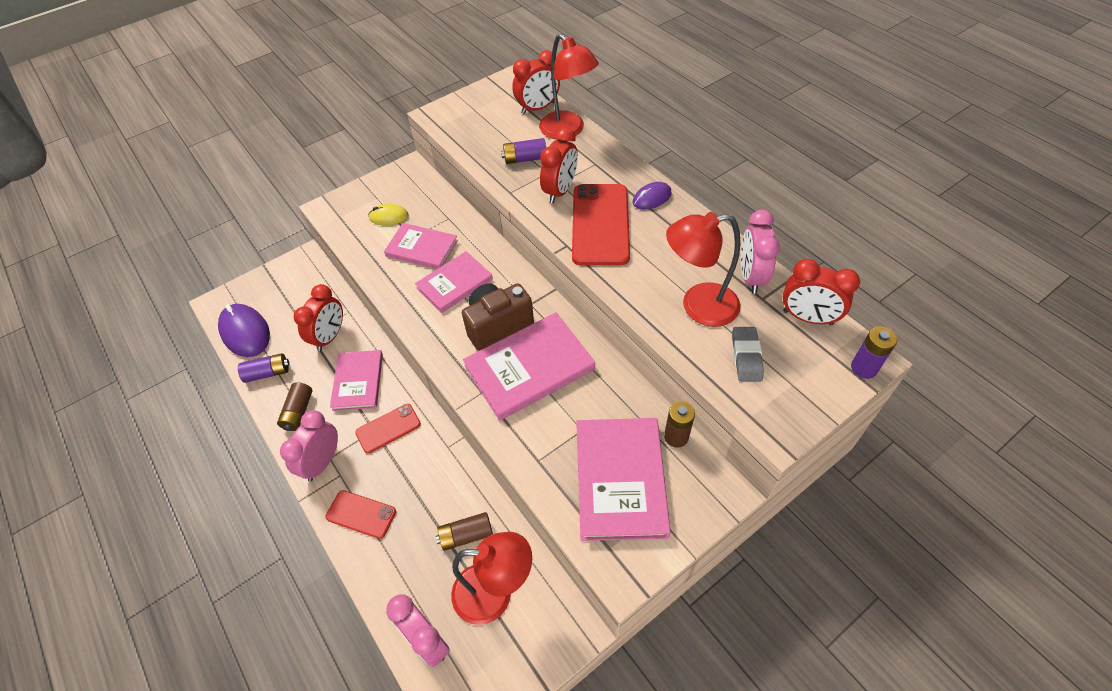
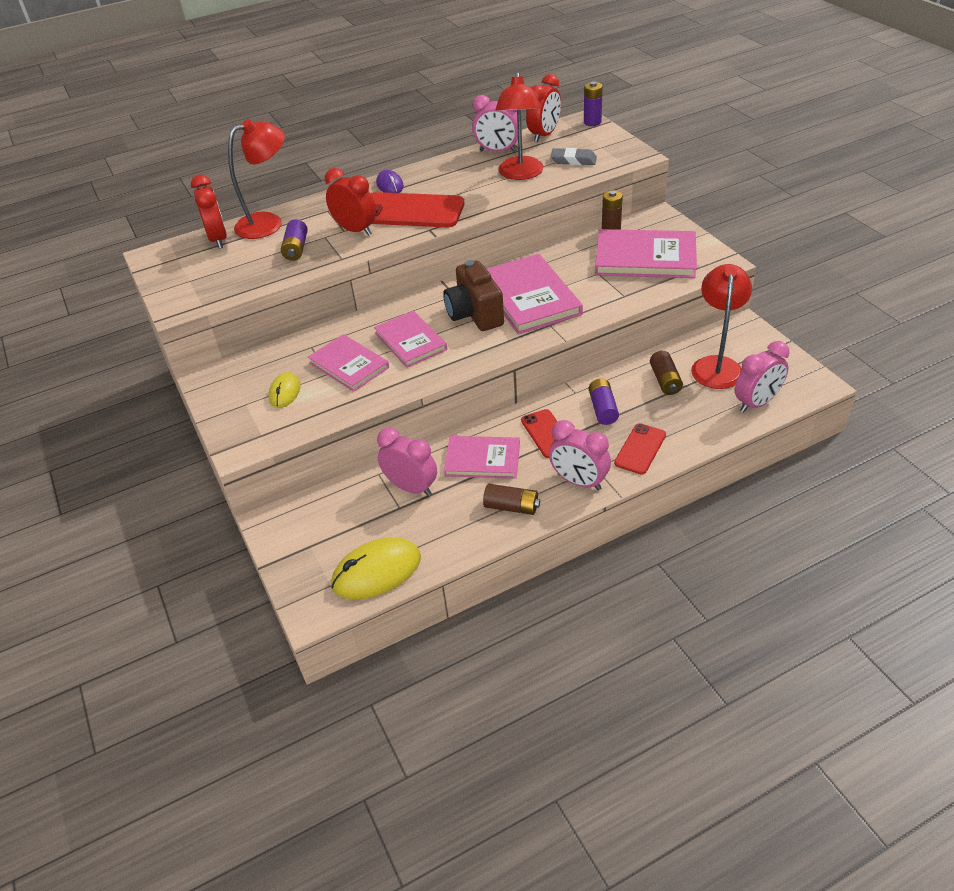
camera: 80 degrees left, 10 degrees down
purple mouse [218,304,270,357] -> yellow mouse [331,537,421,600]
purple battery [238,353,290,383] -> purple battery moved to [589,378,619,425]
red clock [294,284,343,351] -> pink clock [377,428,437,496]
pink book [384,223,458,269] -> pink book turned 75 degrees counterclockwise [308,334,389,392]

